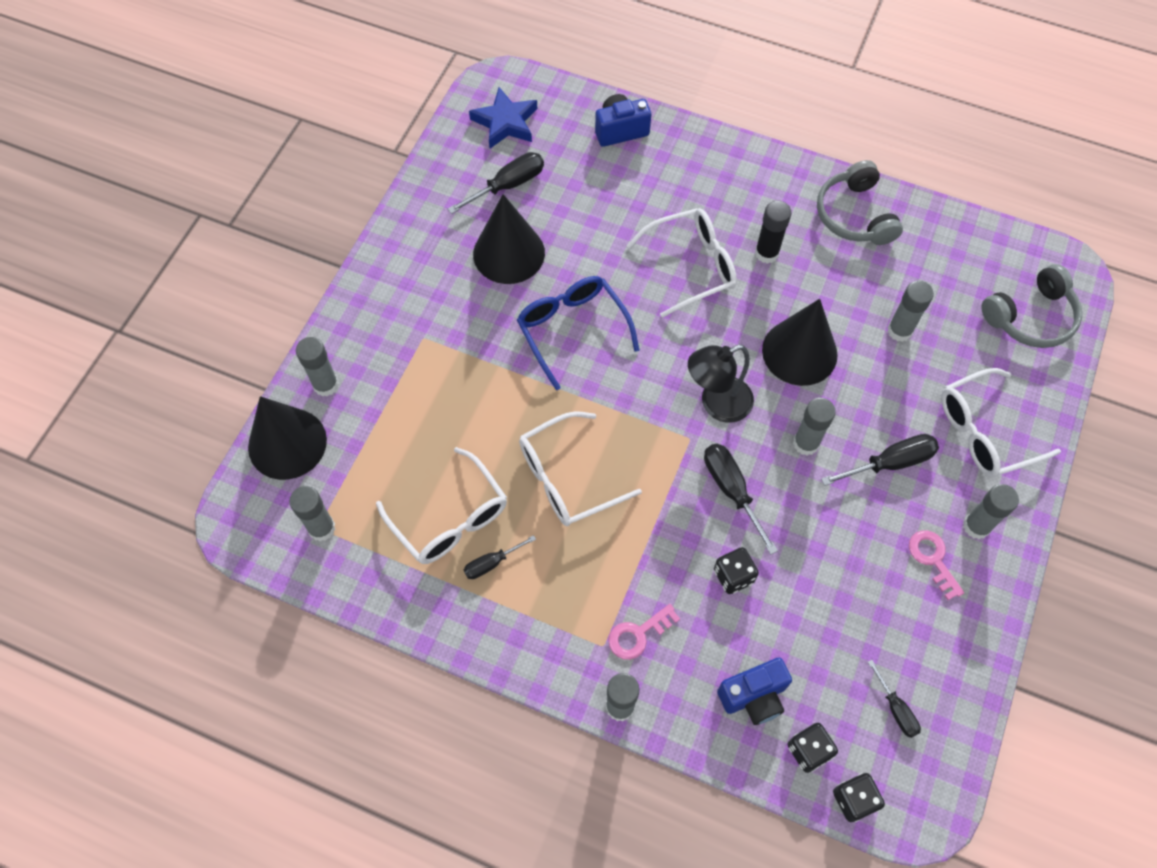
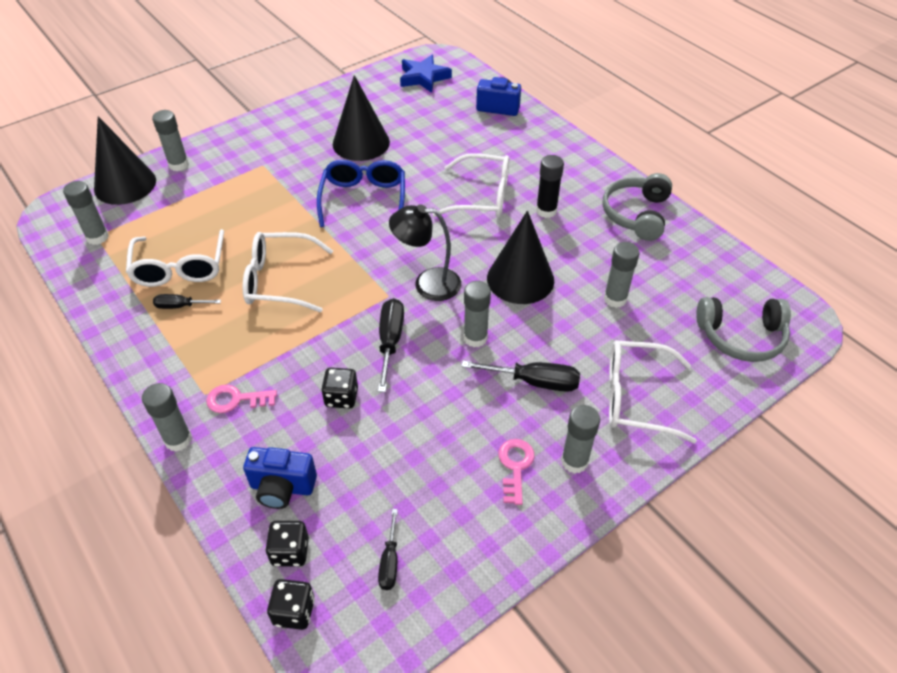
camera: 30 degrees right, 15 degrees down
black screwdriver [448,152,544,214] -> none

